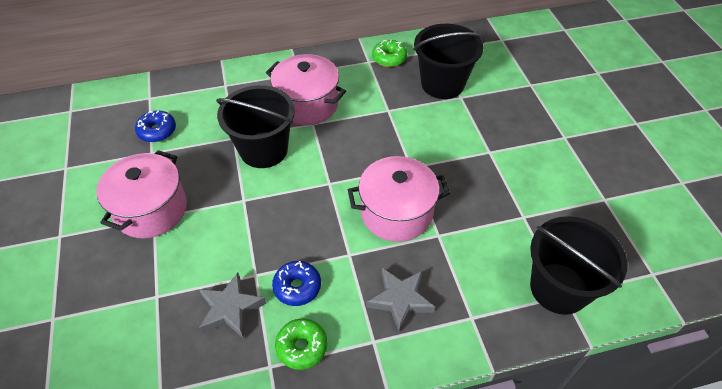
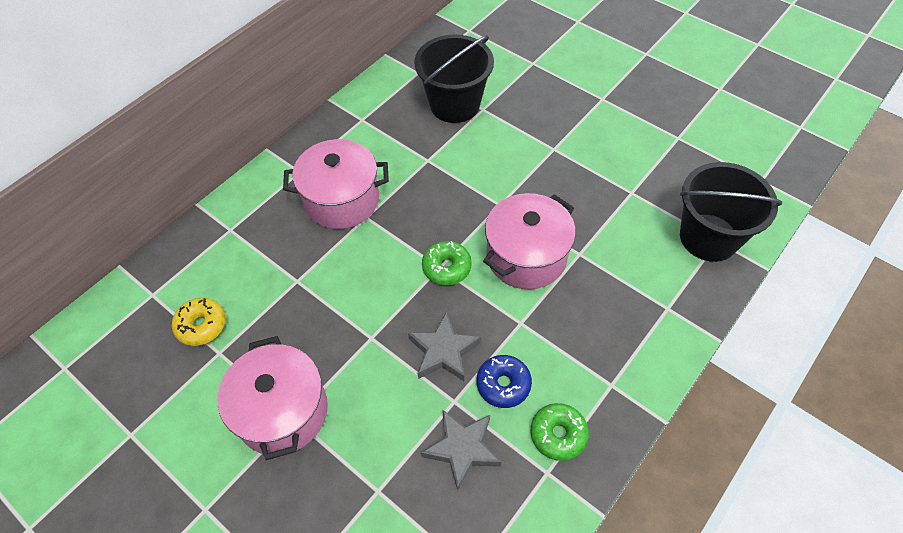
camera: 35 degrees left, 5 degrees up
blue donut [135,111,176,142] -> yellow donut [172,298,226,346]
black bucket [216,85,295,168] -> none
grey star [367,268,435,332] -> grey star moved to [408,312,481,381]
green donut [372,40,407,67] -> green donut moved to [422,241,472,285]

